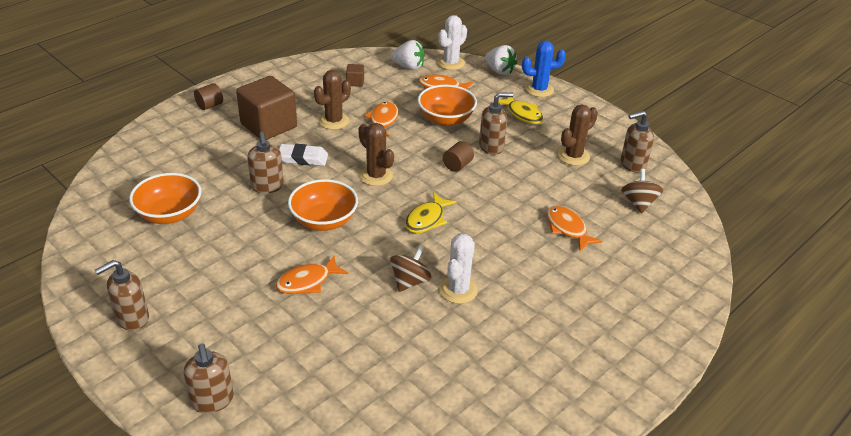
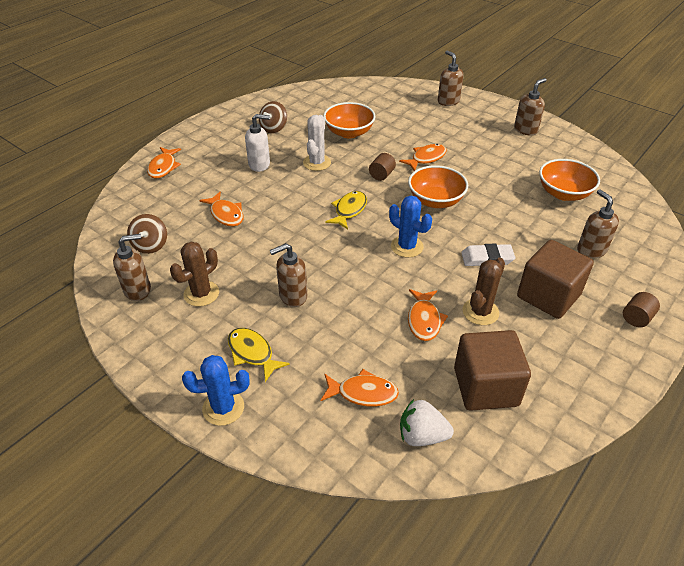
camera: 175 degrees right, 5 degrees up
brown soap dispenser [247,132,284,193] -> brown soap dispenser moved to [577,189,619,259]
brown cube [346,64,364,87] -> brown cube [454,330,531,411], size x2.37
brown cactus [358,123,394,186] -> blue cactus [389,196,432,258]
brown spinning top [390,245,432,292] -> brown spinning top moved to [259,101,287,133]
orange bowl [418,85,477,126] -> orange bowl moved to [323,102,376,139]
white cactus [437,15,467,70] -> none
brown cylinder [443,141,474,172] -> brown cylinder moved to [369,153,396,181]
white strawberry [485,45,517,75] -> none
none -> orange fish [147,147,181,179]
none -> white soap dispenser [245,114,270,172]

